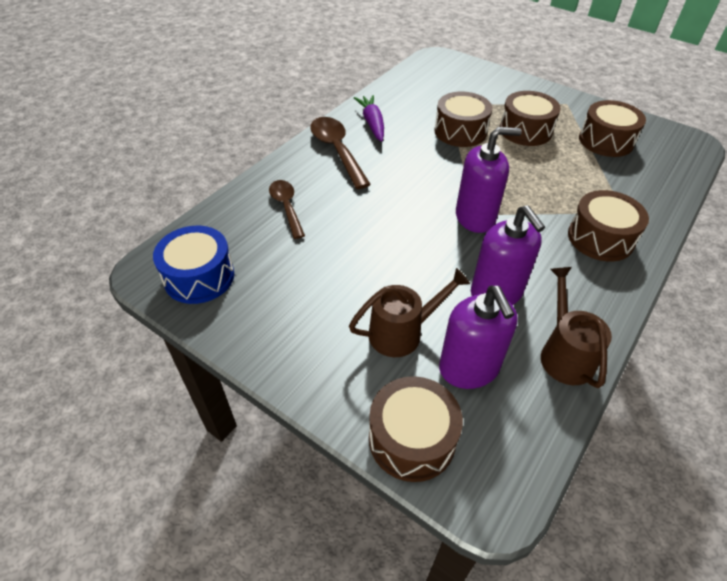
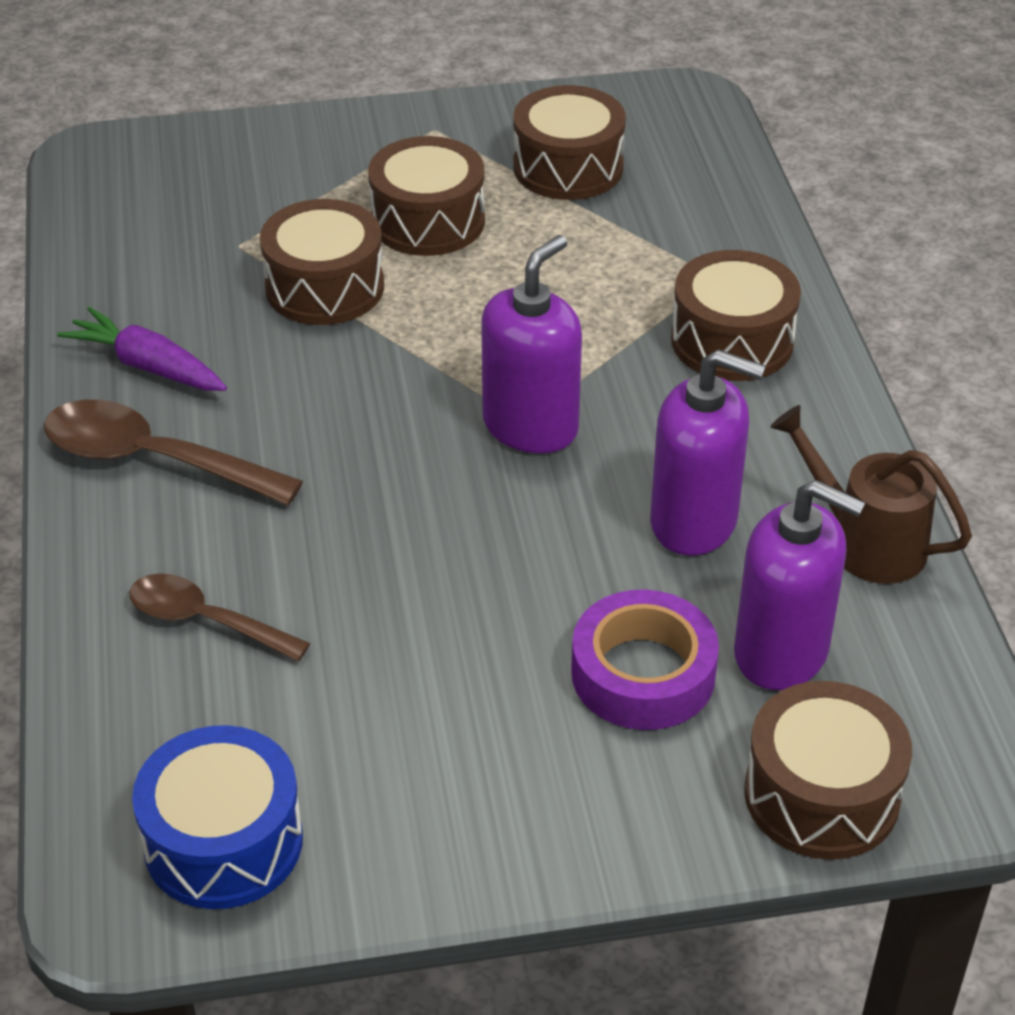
camera: 45 degrees left, 5 degrees down
brown watering can [349,268,470,357] -> purple tape [571,590,719,730]

